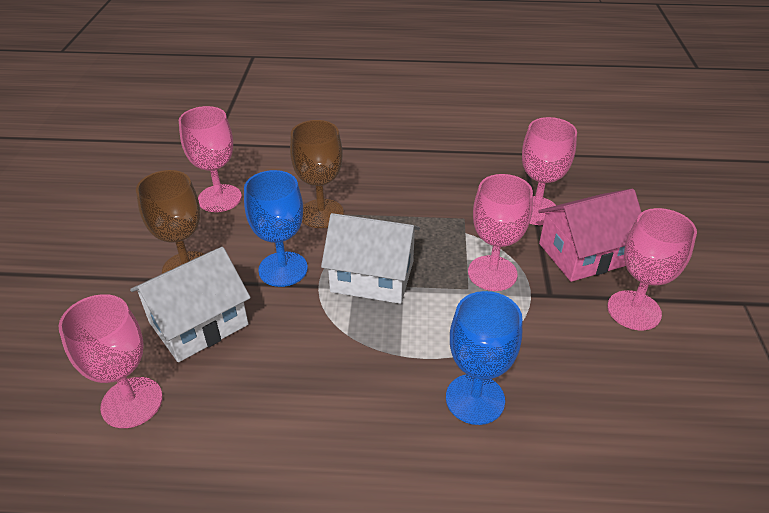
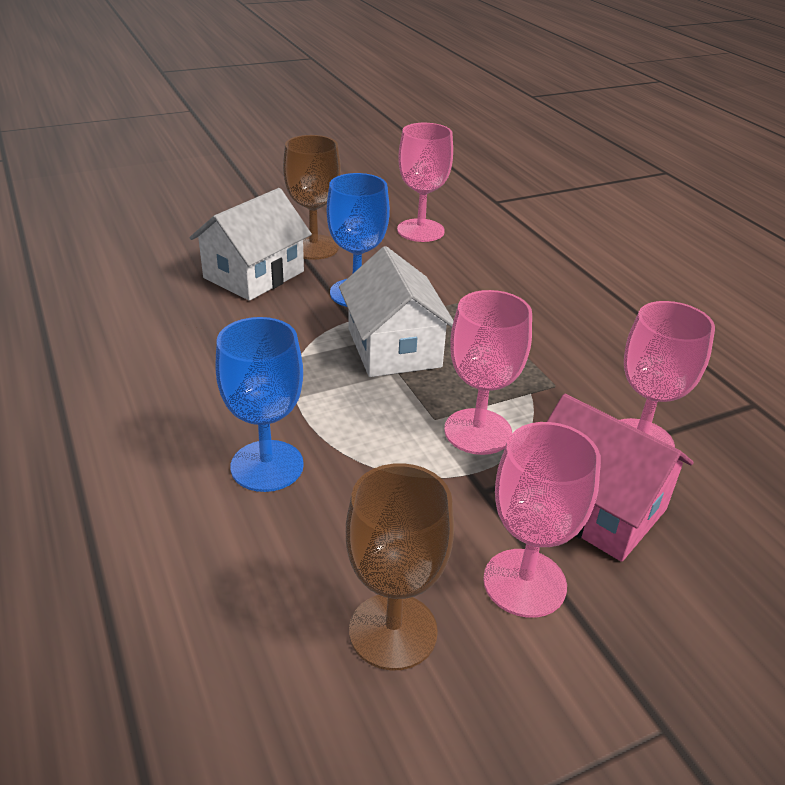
camera: 60 degrees right, 5 degrees down
pink goblet [58,294,163,428] -> none
white house [130,247,251,362] -> white house turned 75 degrees counterclockwise [189,188,312,301]
brown goblet [290,120,344,228] -> brown goblet moved to [346,463,454,671]

